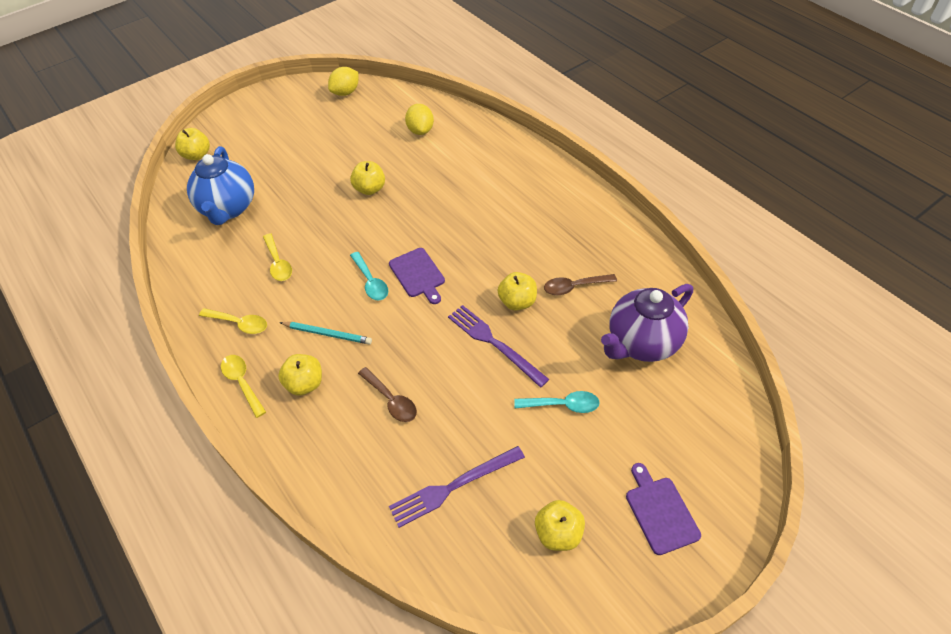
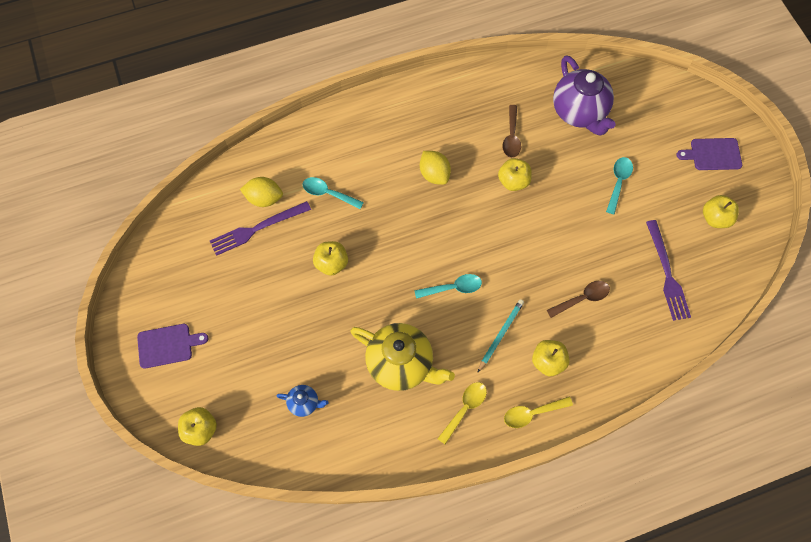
camera: 75 degrees left, 15 degrees up
blue teapot [187,146,254,225] -> blue teapot [277,385,329,417], size x0.47
yellow spoon [263,233,292,281] -> yellow teapot [350,323,455,391]
yellow lemon [328,67,358,96] -> yellow lemon moved to [420,151,451,185]
purple cutting board [389,248,445,304] -> purple cutting board moved to [137,324,208,369]
purple fork [448,305,549,388] -> purple fork moved to [210,201,311,256]
none -> turquoise spoon [302,177,364,209]

